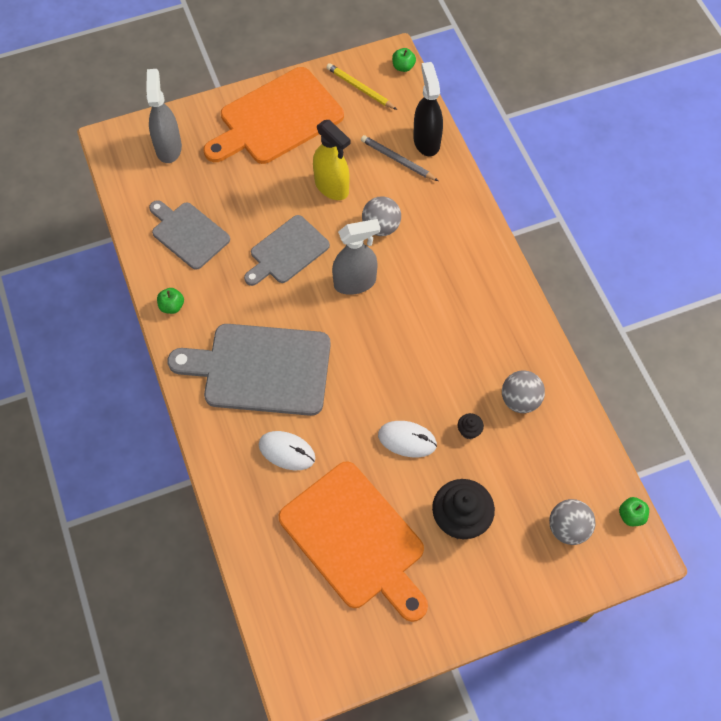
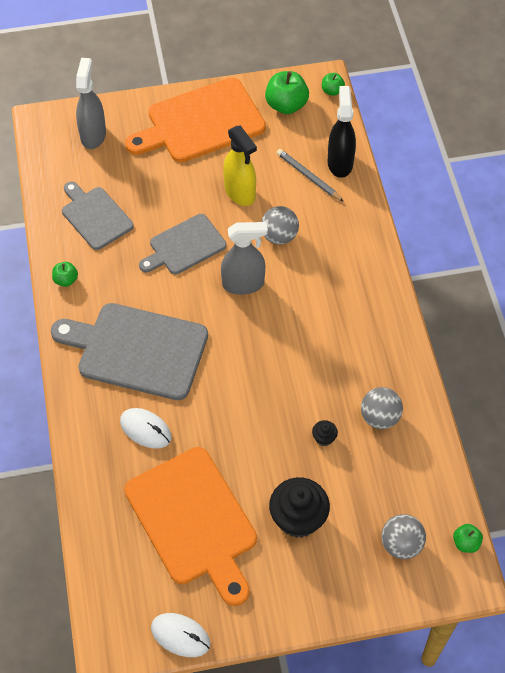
camera: 10 degrees right, 5 degrees down
yellow pencil [326,63,397,110] -> green apple [265,71,309,114]
white mouse [378,421,437,458] -> white mouse moved to [151,613,210,657]

